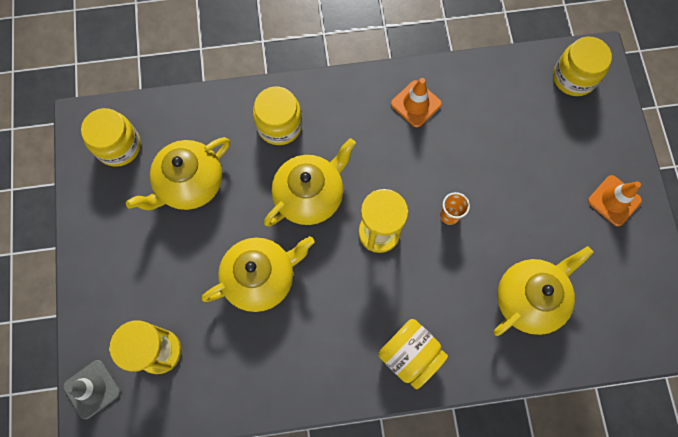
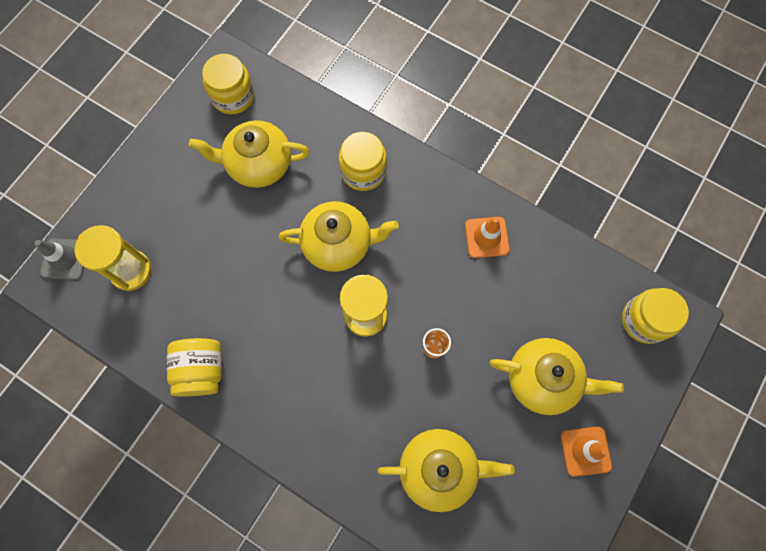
camera: 40 degrees right, 0 degrees up
yellow teapot [202,236,315,312] -> yellow teapot moved to [490,338,624,415]
yellow jar [378,319,448,389] -> yellow jar moved to [167,338,222,396]

